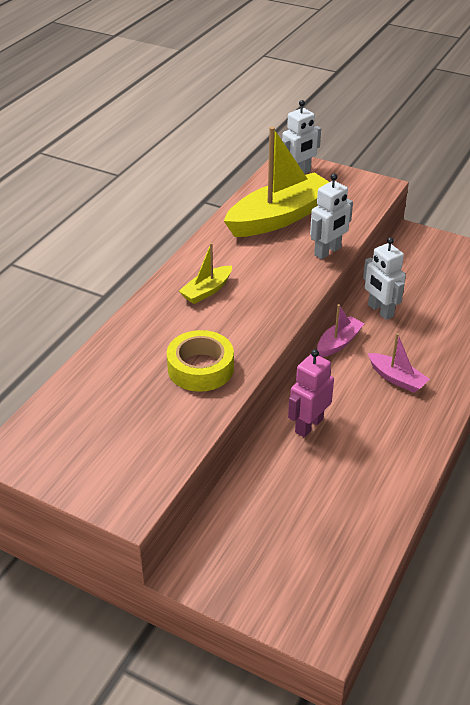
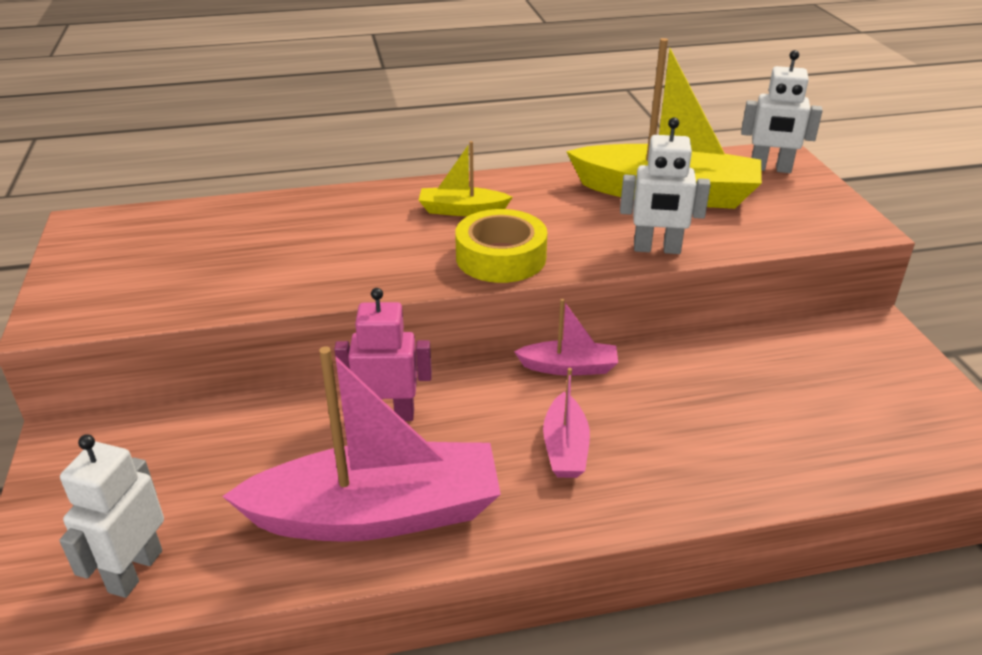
camera: 50 degrees right, 5 degrees down
yellow tape [167,330,234,392] -> yellow tape moved to [455,209,547,283]
white robot [363,237,406,320] -> white robot moved to [59,434,164,598]
none -> pink boat [222,346,501,542]

